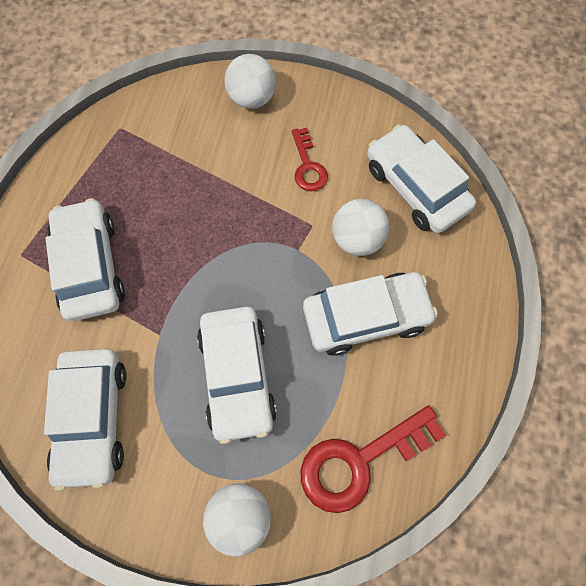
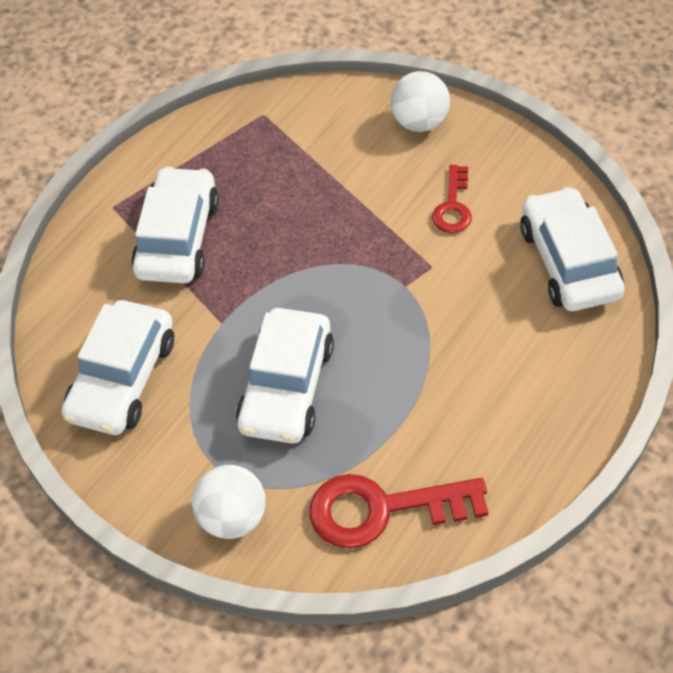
camera: 25 degrees right, 15 degrees down
white car [303,272,438,356] -> none
white ball [332,199,389,256] -> none

